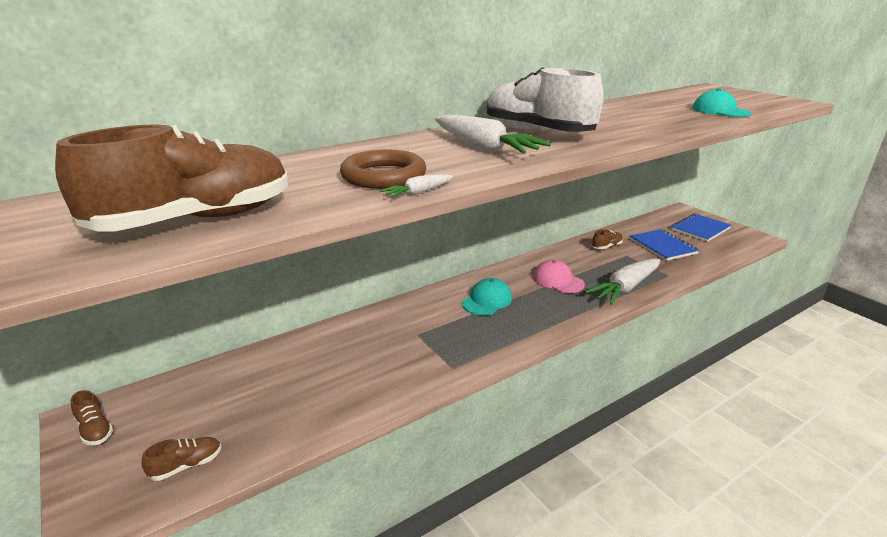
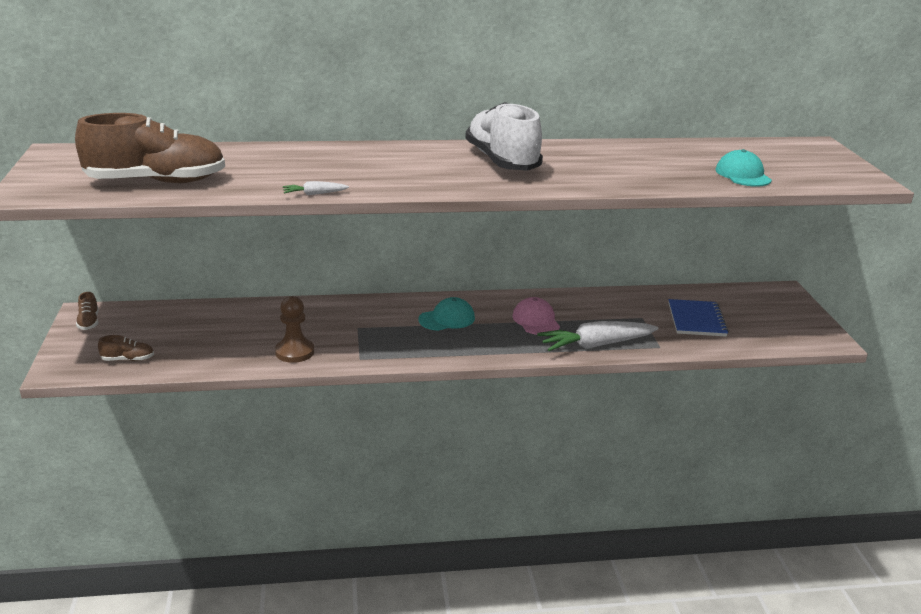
camera: 25 degrees right, 0 degrees up
brown ring [340,149,426,189] -> none
white carrot [435,115,551,154] -> none
brown shoe [592,229,623,249] -> none
blue notebook [670,213,732,242] -> none
none -> brown pawn [275,296,314,363]

